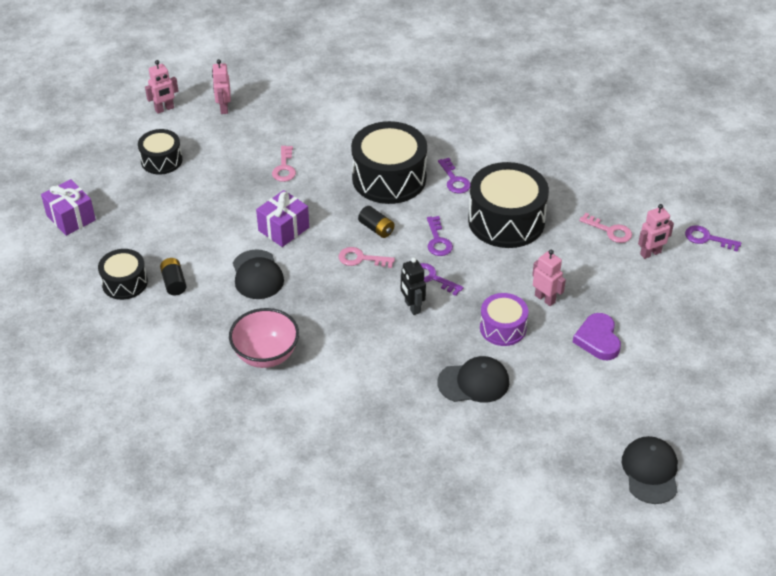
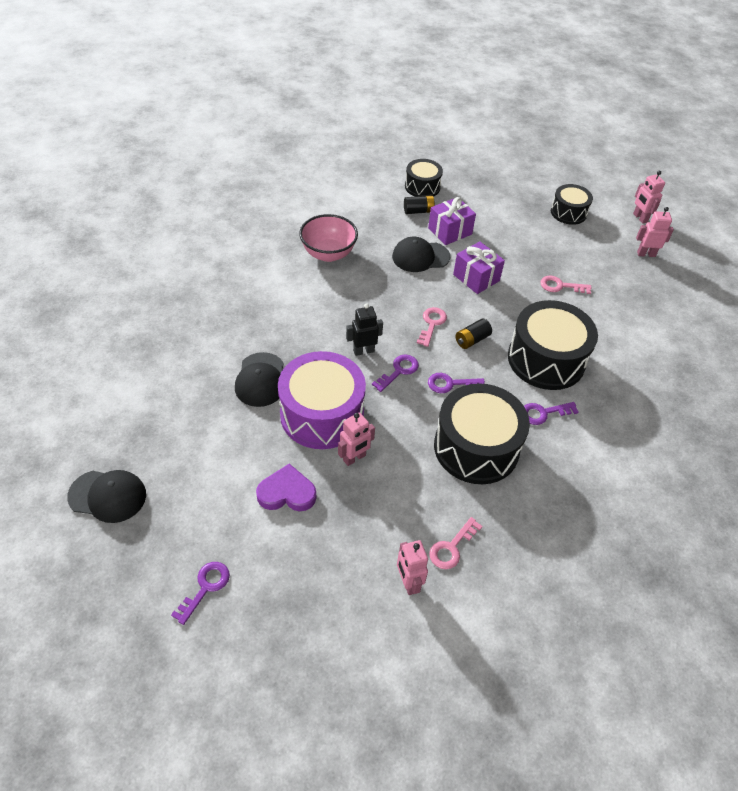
camera: 95 degrees right, 5 degrees up
purple gift [41,179,96,236] -> purple gift moved to [428,197,476,245]
purple drum [480,293,528,346] -> purple drum [278,351,366,449], size x1.78
purple key [685,226,741,252] -> purple key moved to [171,562,230,625]

